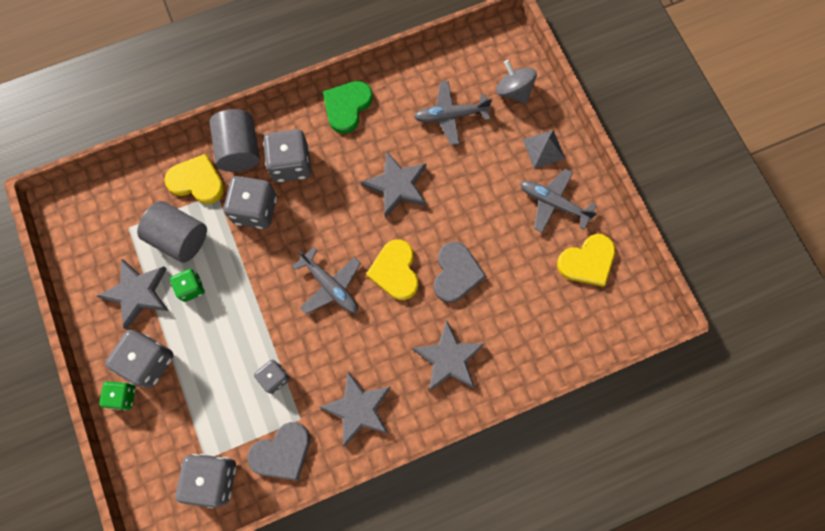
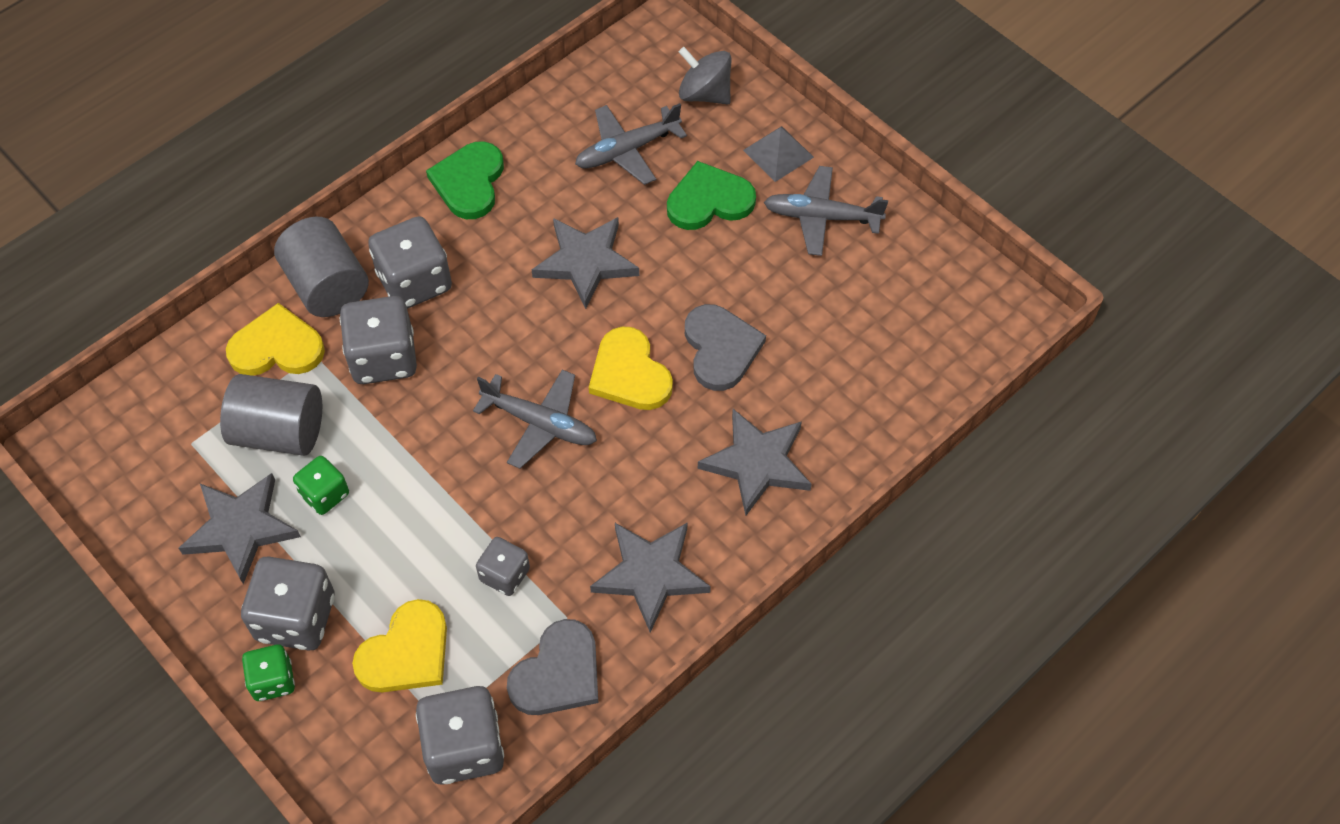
camera: 20 degrees left, 15 degrees down
yellow heart [557,234,615,287] -> yellow heart moved to [352,599,447,692]
none -> green heart [667,161,756,230]

